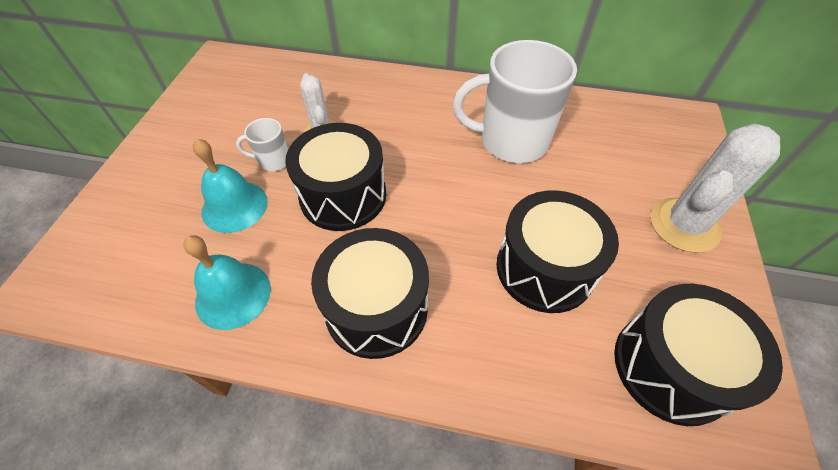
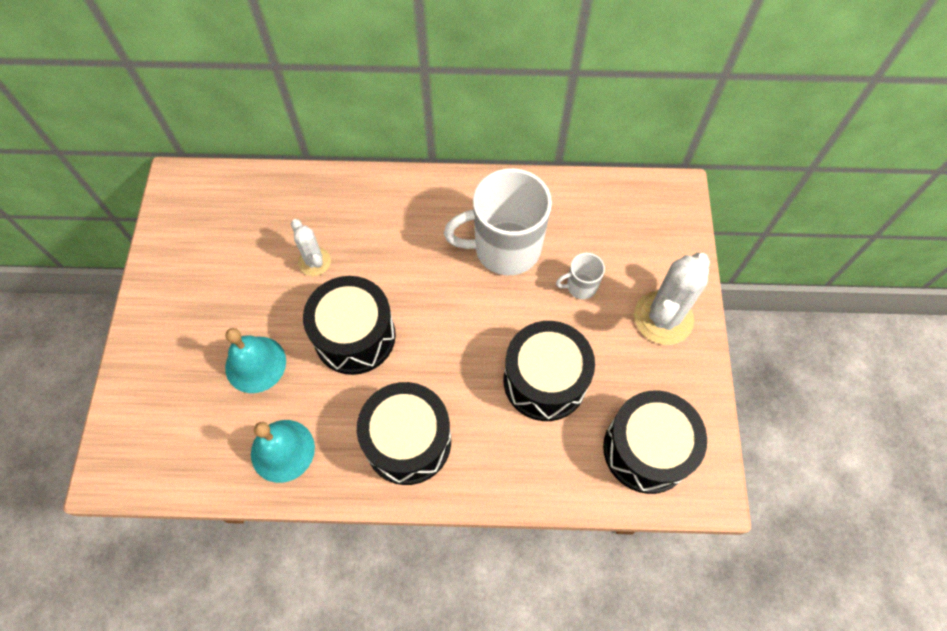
camera: 10 degrees left, 10 degrees up
white mug [236,118,288,171] -> white mug moved to [556,253,605,299]

